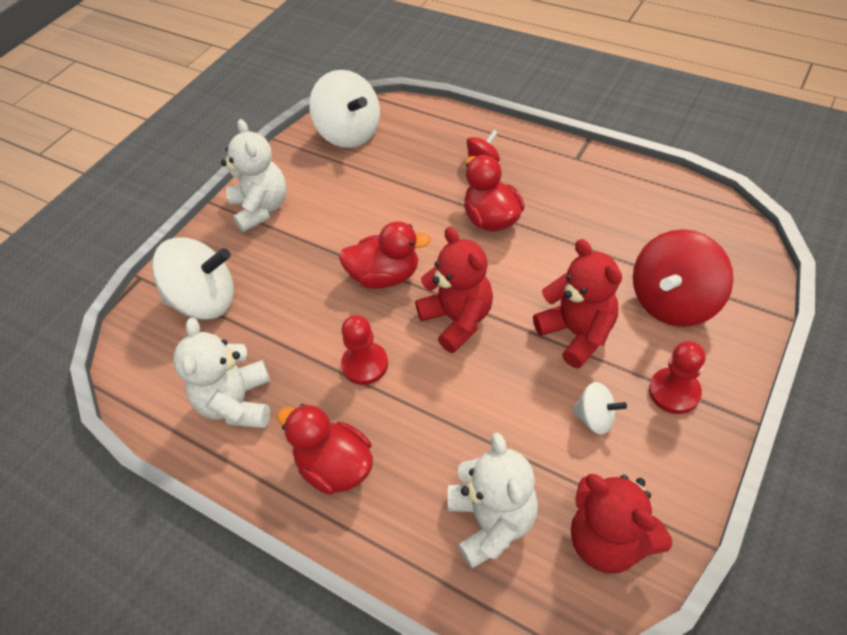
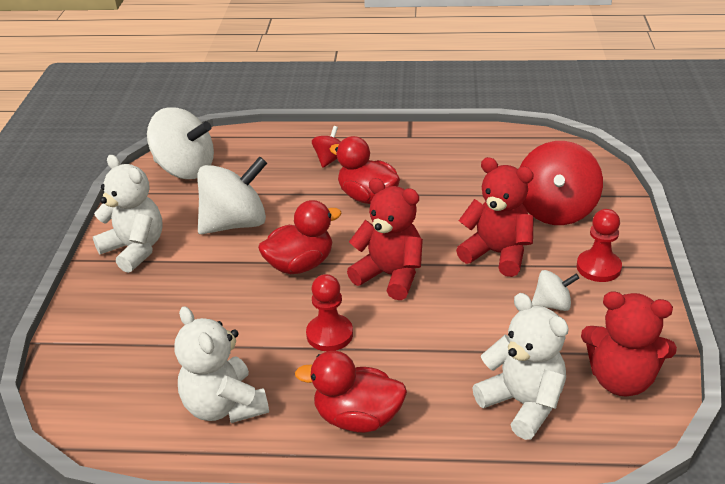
camera: 30 degrees left, 15 degrees down
white spinning top [152,237,234,320] -> white spinning top moved to [197,156,267,234]

